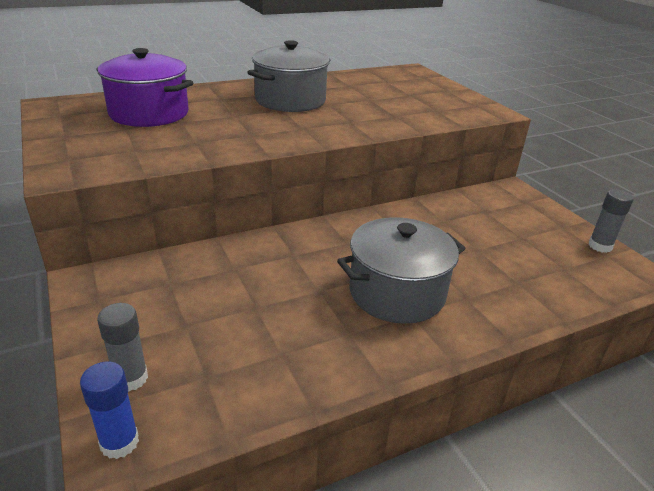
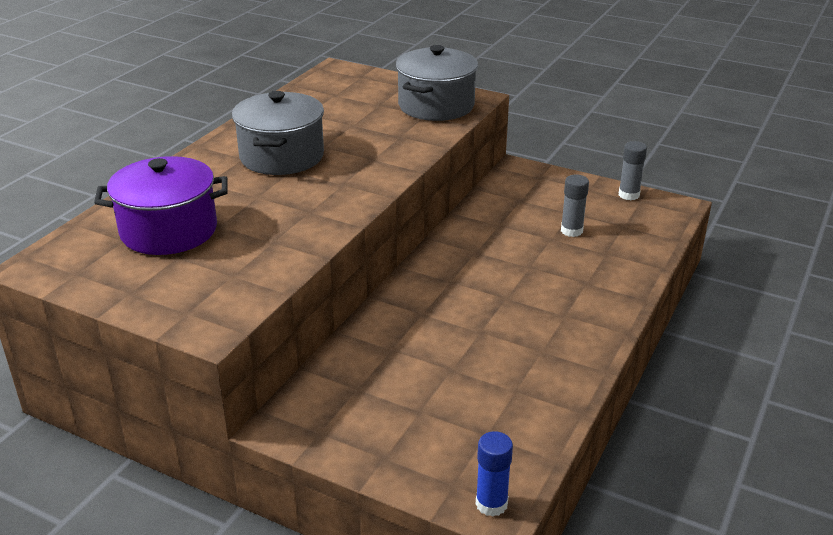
camera: 35 degrees left, 0 degrees up
grey glue stick [97,303,148,391] -> grey glue stick moved to [561,174,589,237]
grey pot [337,217,466,324] -> grey pot moved to [396,45,478,121]

